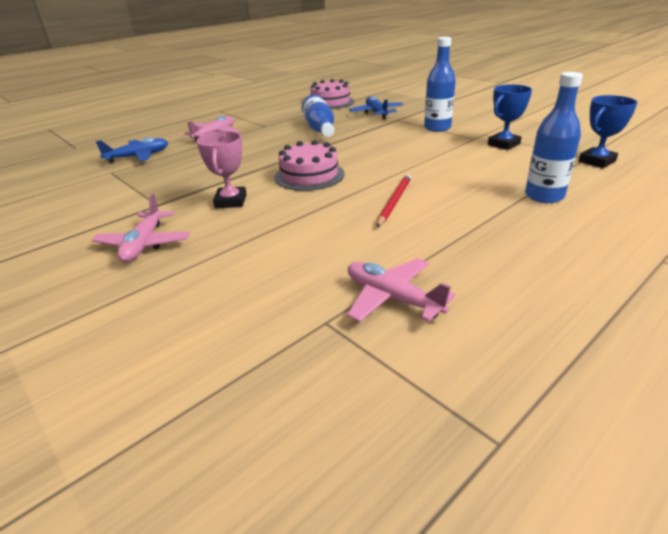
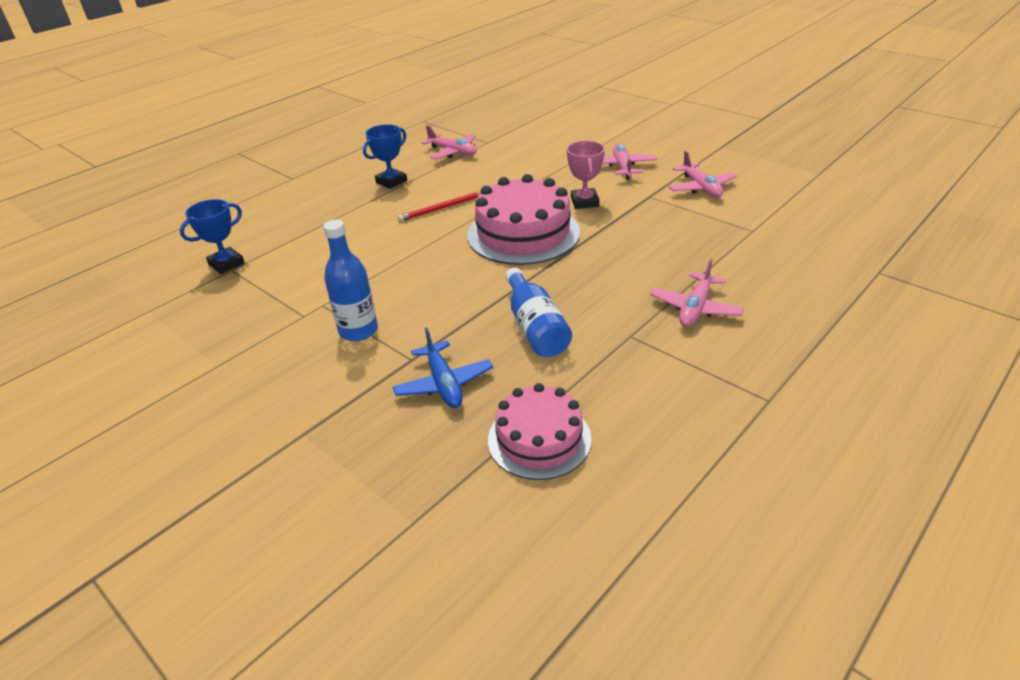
camera: 175 degrees right, 5 degrees up
blue plane [96,137,168,163] -> none
pink cake [274,140,344,191] -> pink cake [467,174,580,265], size x1.56
red pencil [377,174,411,227] -> red pencil turned 45 degrees clockwise [398,192,481,222]
blue trophy [488,84,532,150] -> blue trophy moved to [363,124,407,189]
blue bottle [525,72,583,203] -> none
none -> pink plane [669,151,737,198]

